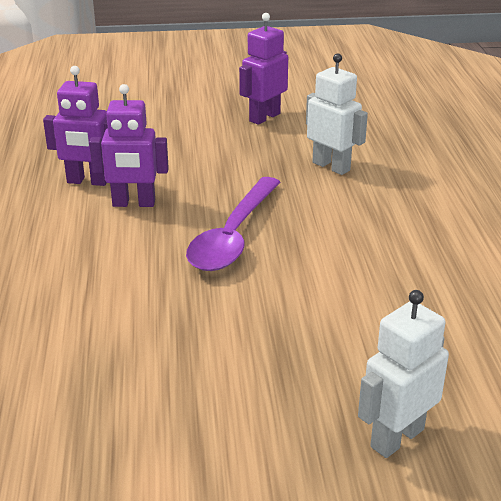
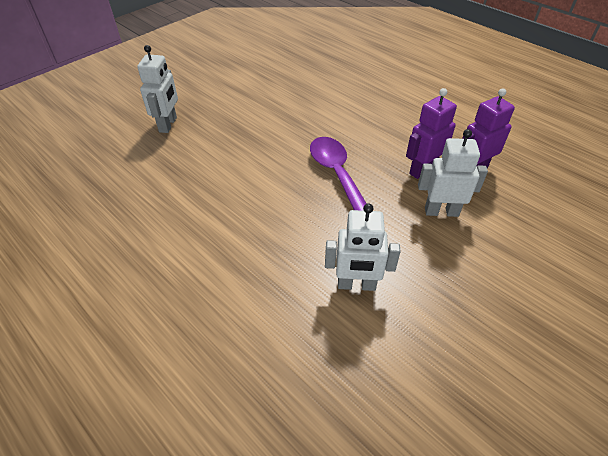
camera: 140 degrees right, 15 degrees up
purple robot [239,13,288,125] -> none
none -> white robot [418,129,488,217]

